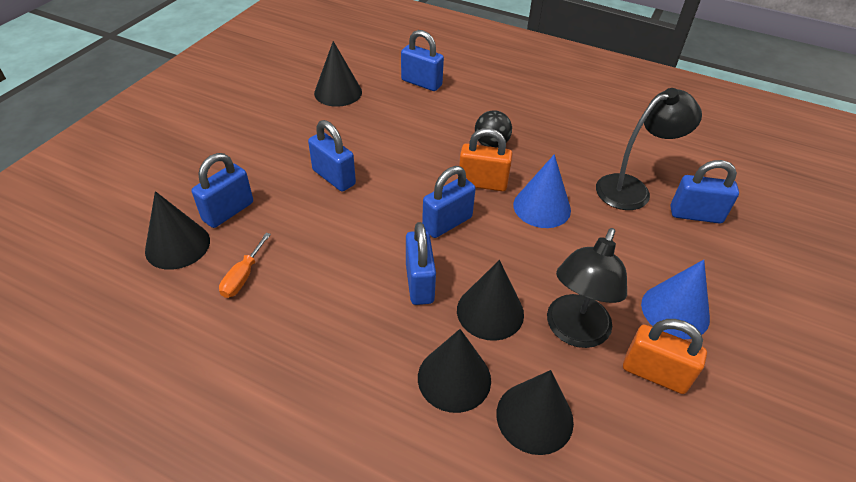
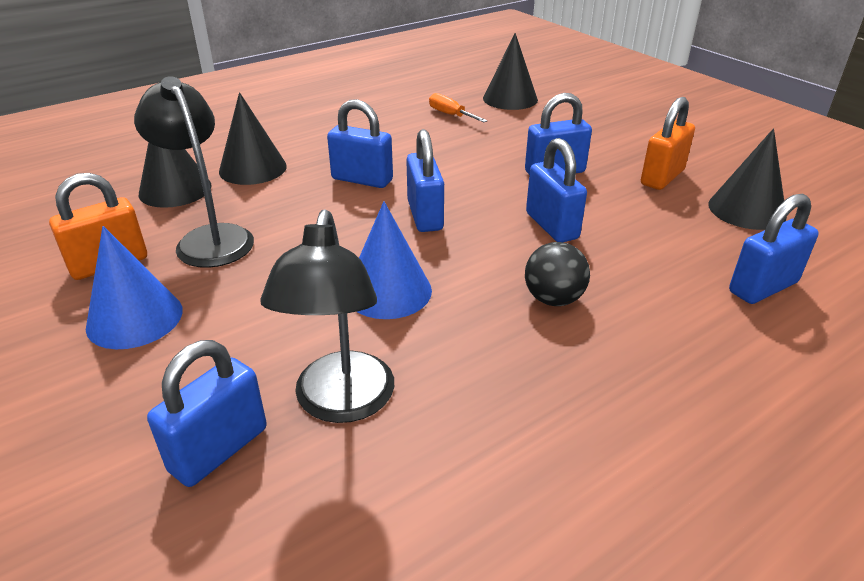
camera: 120 degrees right, 10 degrees down
blue padlock [192,153,253,228] -> blue padlock moved to [526,138,587,242]
black cone [457,260,524,341] -> none
orange padlock [459,128,513,191] -> orange padlock moved to [641,97,695,190]

